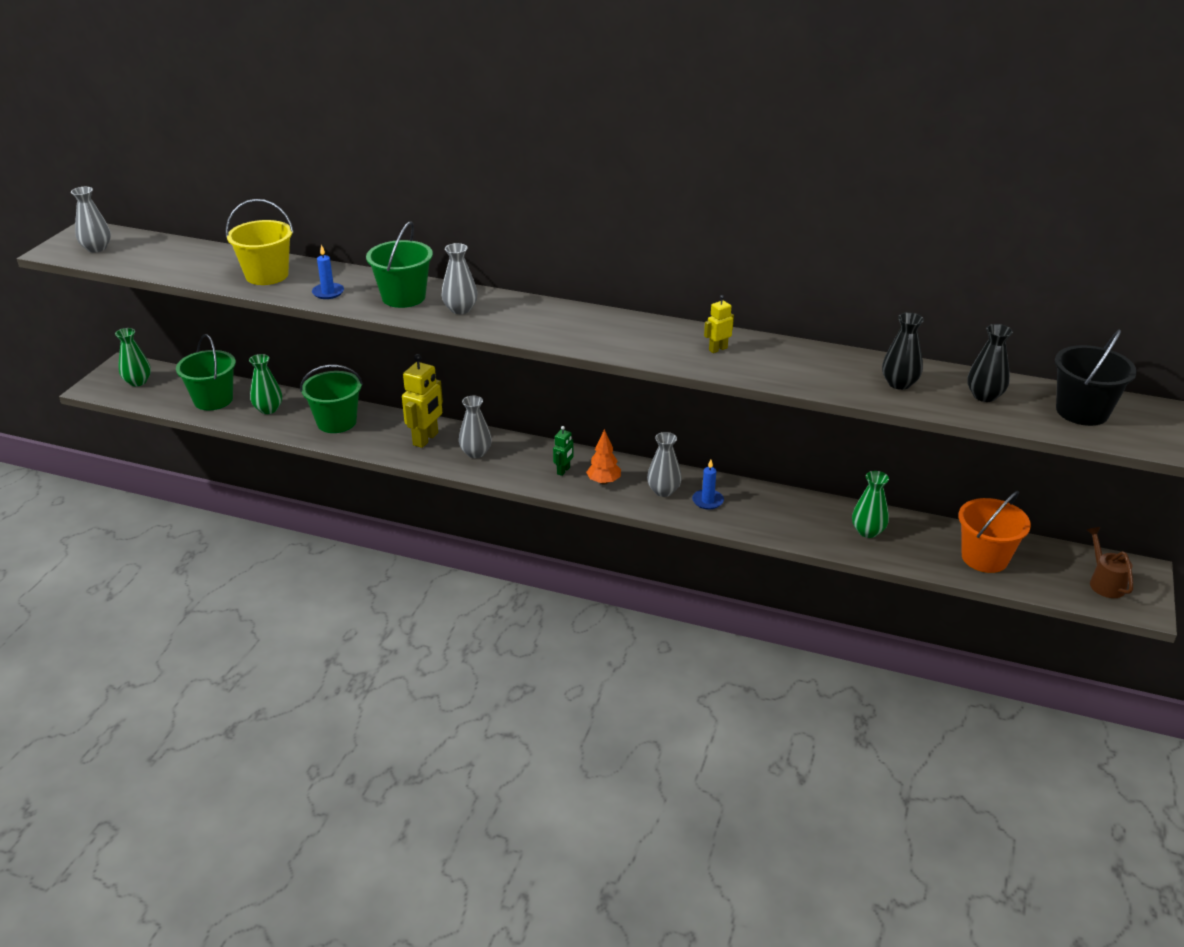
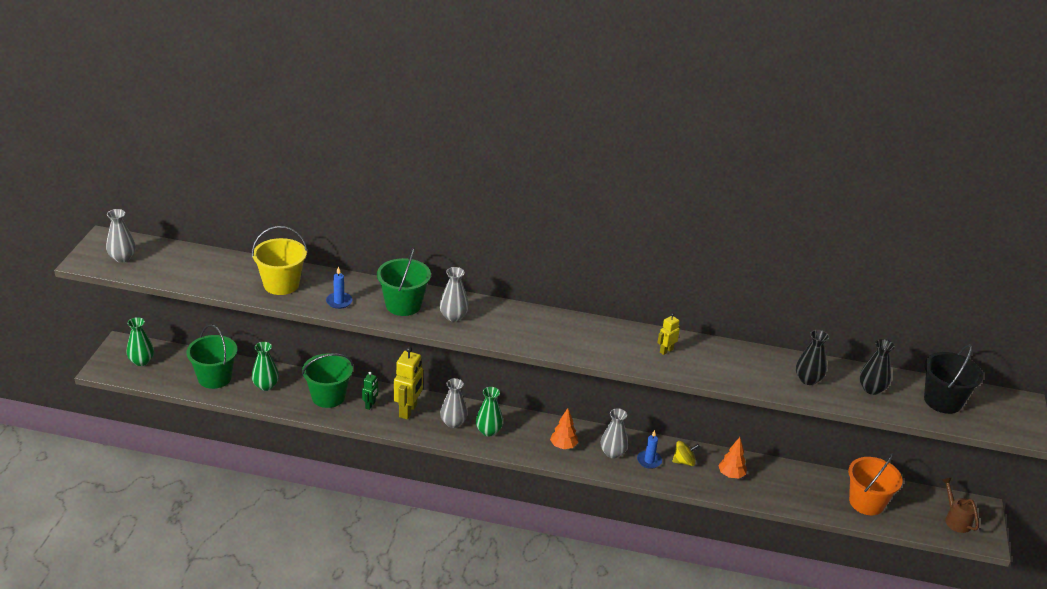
camera: 10 degrees left, 0 degrees up
green robot [553,426,573,476] -> green robot moved to [362,372,378,410]
green vase [852,471,889,538] -> green vase moved to [476,387,503,436]
none -> yellow spinning top [672,441,700,466]
none -> orange tree [718,437,747,478]

